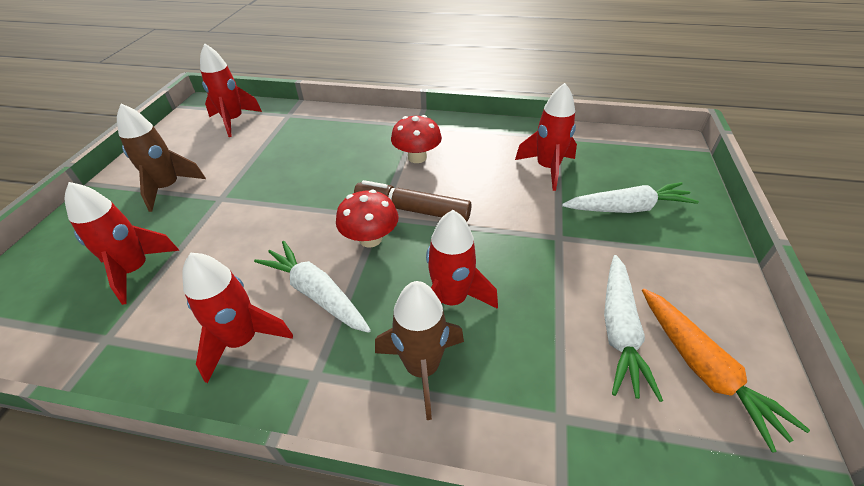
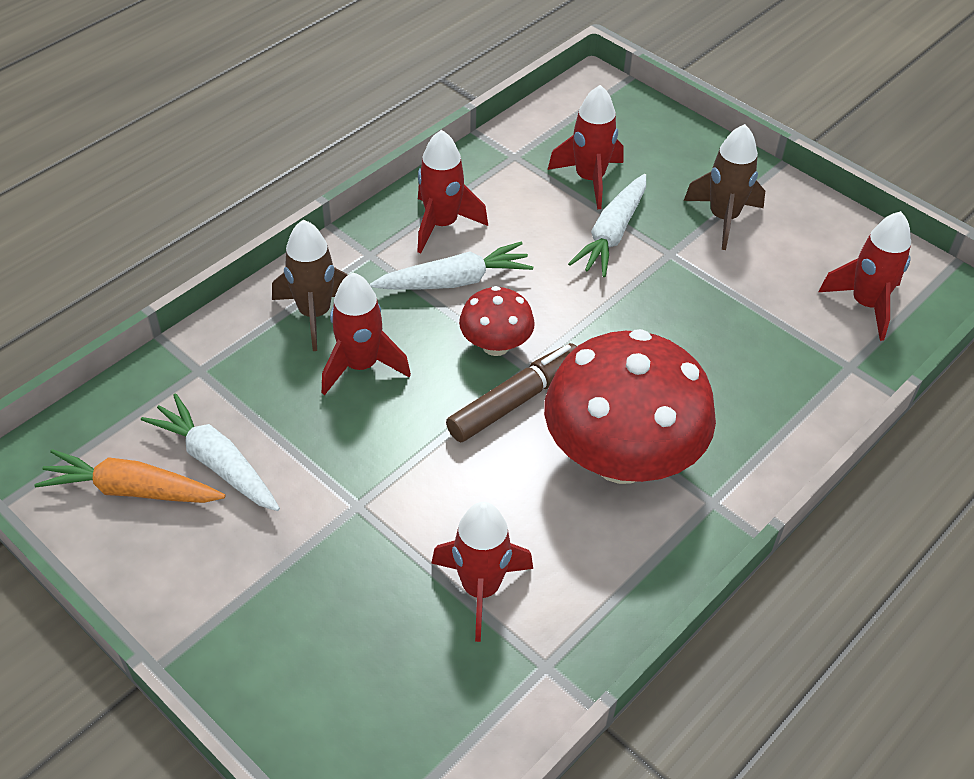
camera: 120 degrees right, 5 degrees up
red mushroom [391,115,442,163] -> red mushroom [544,329,716,484], size x2.06
white carrot [562,182,699,213] -> white carrot moved to [568,174,646,277]

